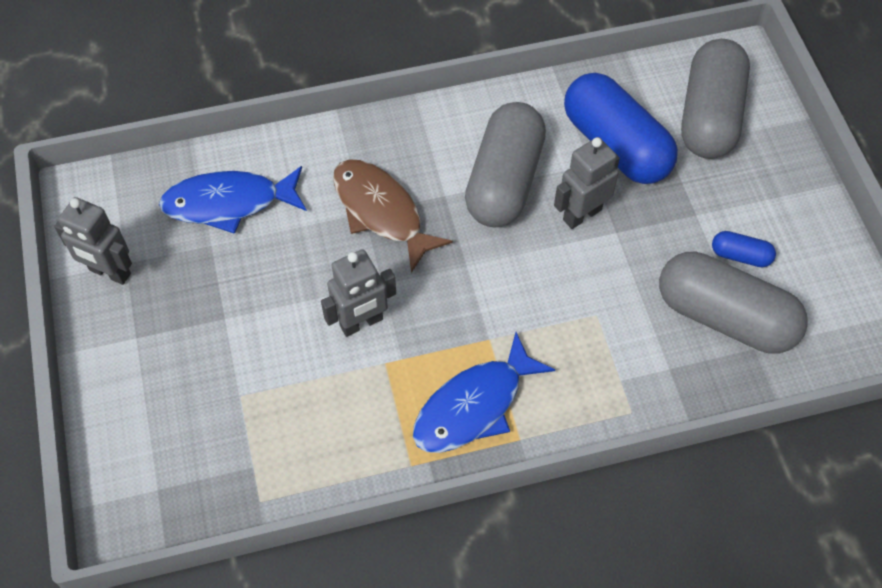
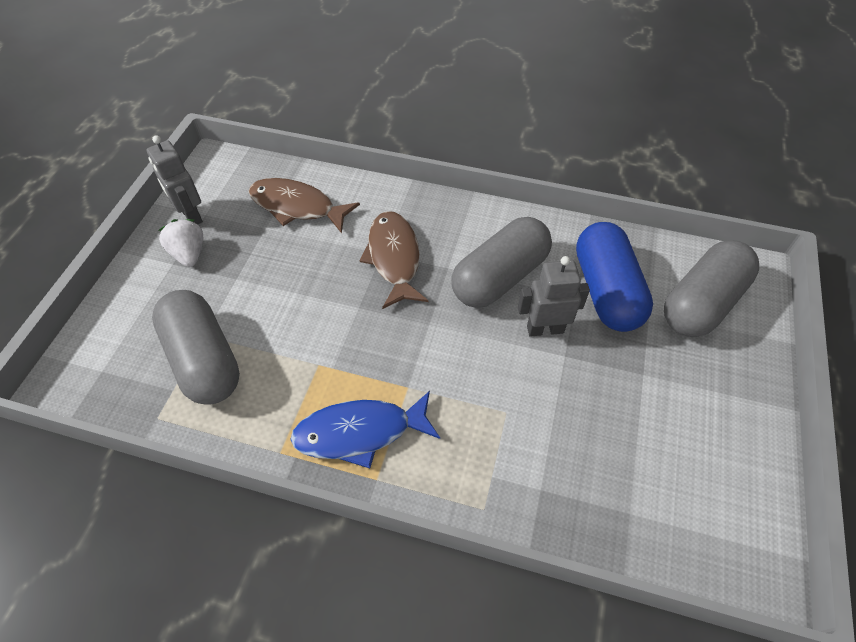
camera: 30 degrees right, 5 degrees down
blue fish [159,166,307,234] -> brown fish [248,178,360,233]
grey robot [321,249,396,337] -> none
grey capsule [659,252,808,354] -> grey capsule moved to [152,290,240,405]
blue capsule [712,231,776,267] -> none
none -> white strawberry [158,219,203,267]

